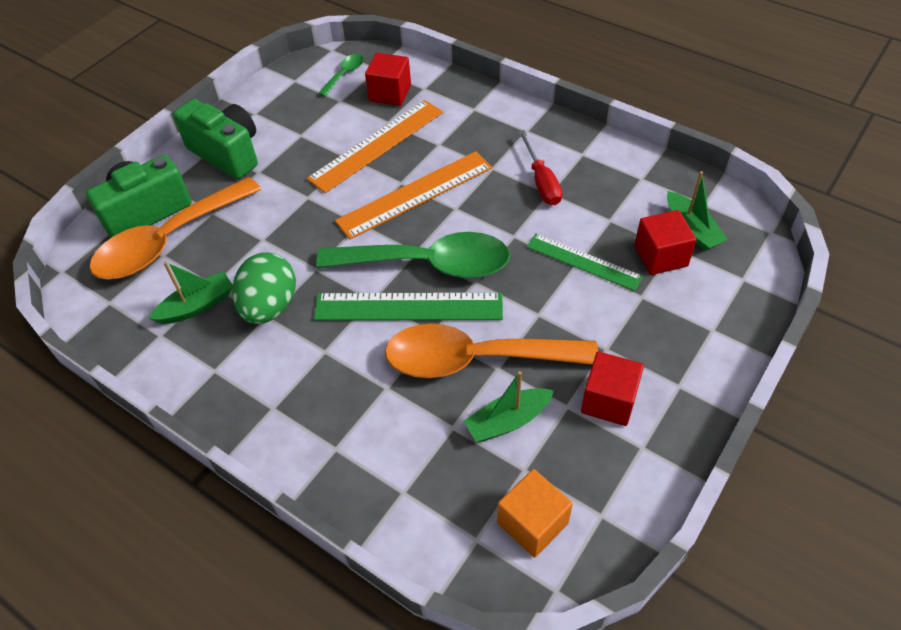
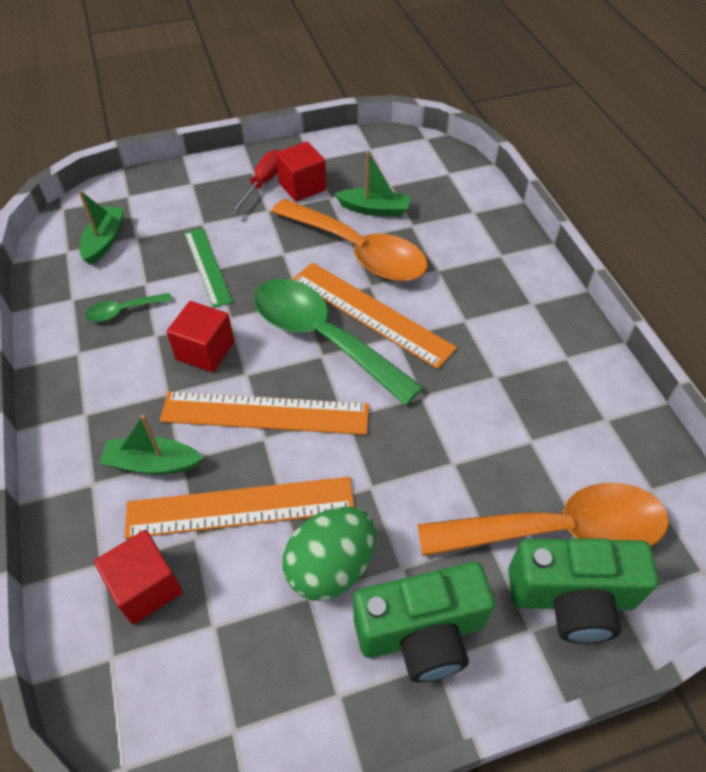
camera: 145 degrees left, 0 degrees up
green boat [148,261,233,324] -> green boat moved to [99,415,203,475]
green camera [173,99,258,179] -> green camera turned 90 degrees counterclockwise [353,562,495,683]
green egg [232,252,296,324] -> green egg moved to [282,507,376,601]
green ruler [314,293,503,321] -> orange ruler [292,262,457,369]
green spoon [318,54,364,97] -> green spoon moved to [85,293,172,322]
orange cube [497,469,573,558] -> none
red screwdriver [518,130,562,205] -> red screwdriver moved to [229,150,279,215]
red cube [634,210,697,275] -> red cube moved to [167,301,234,372]

